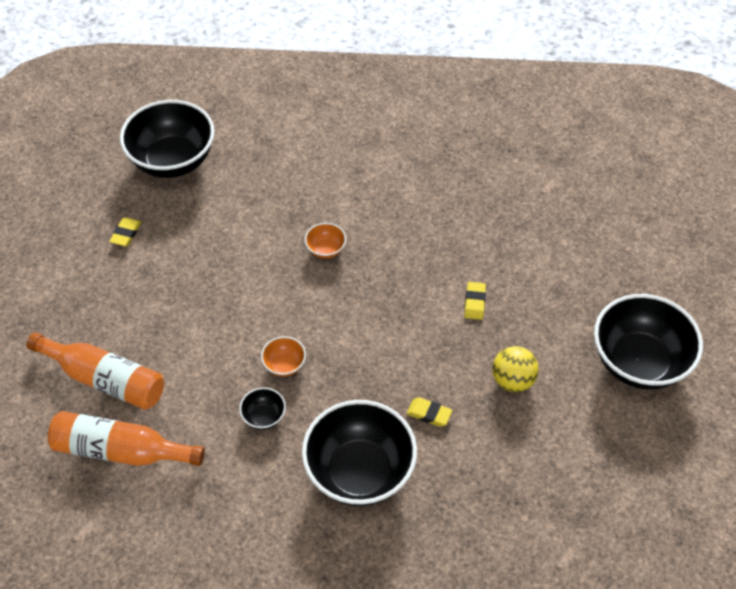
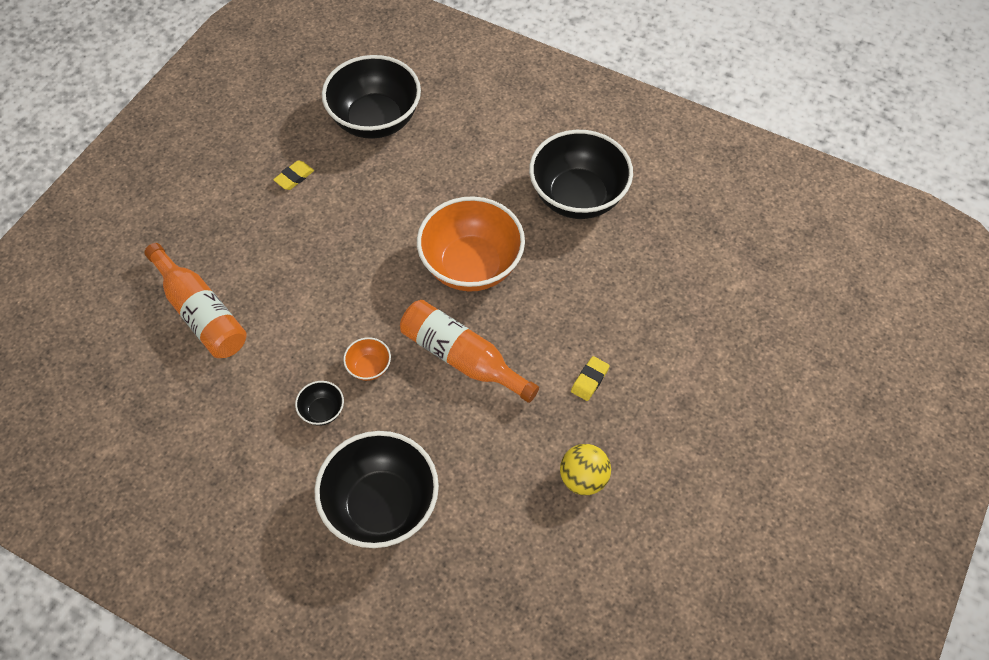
camera: 25 degrees right, 5 degrees up
orange bottle [48,411,205,466] -> orange bottle moved to [400,300,539,403]
orange bowl [305,223,346,259] -> orange bowl [417,196,525,292], size x2.36
yellow eraser [407,397,452,427] -> none
black bowl [594,294,703,389] -> black bowl moved to [529,130,633,219]

